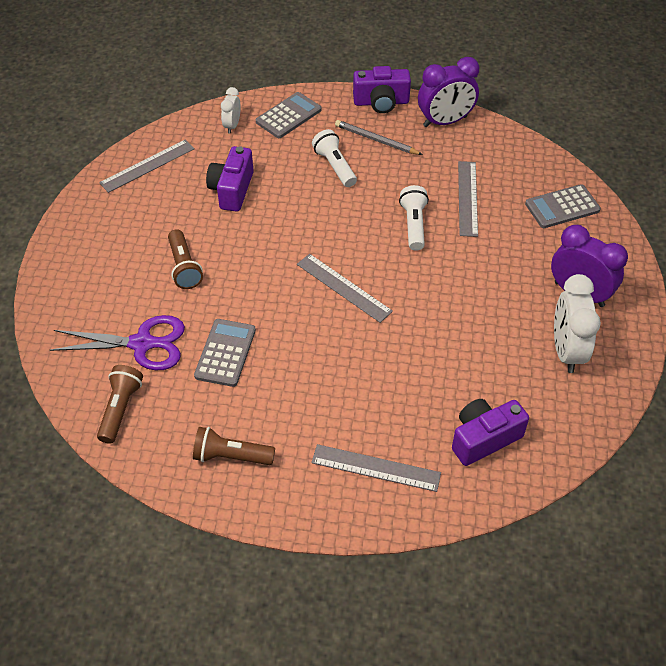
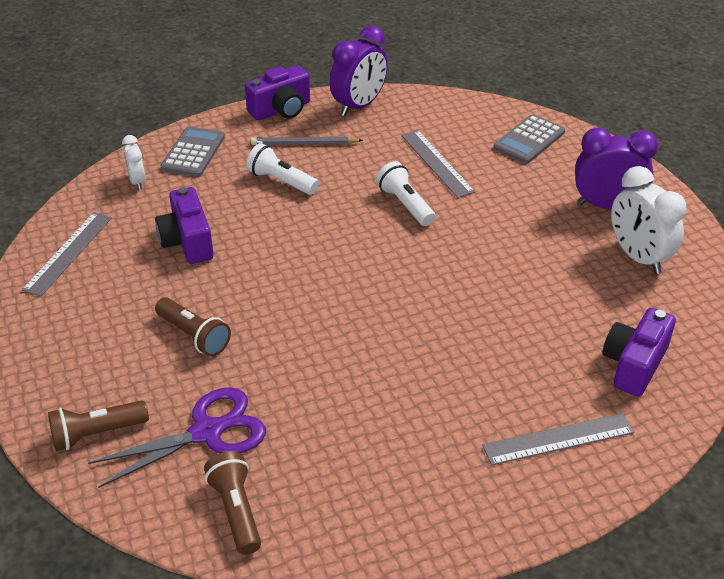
camera: 30 degrees left, 10 degrees down
brown flashlight [193,427,275,465] -> brown flashlight moved to [48,400,149,451]
grey calculator [194,319,256,387] -> none
grey ruler [297,254,393,323] -> none

